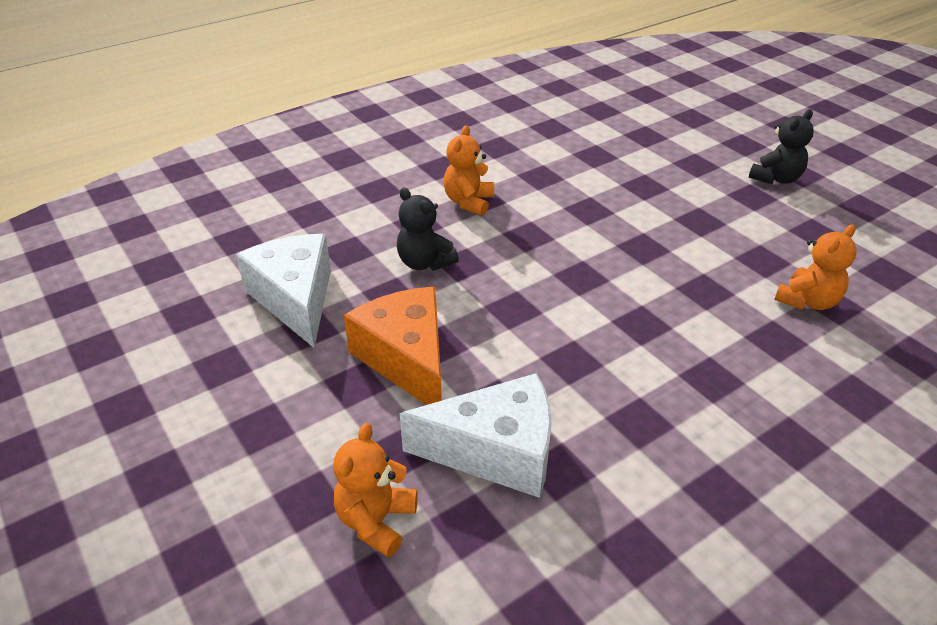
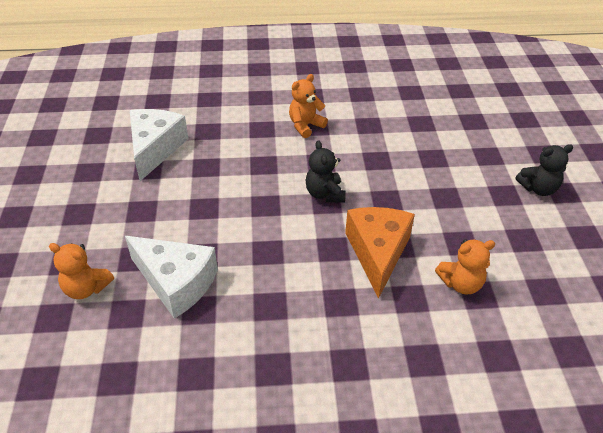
camera: 30 degrees right, 5 degrees up
orange teddy bear [333,423,418,557] -> orange teddy bear turned 120 degrees counterclockwise [49,243,114,299]
orange cheese [344,287,442,405] -> orange cheese moved to [345,207,415,299]
black teddy bear [397,187,459,270] -> black teddy bear moved to [305,140,346,203]

